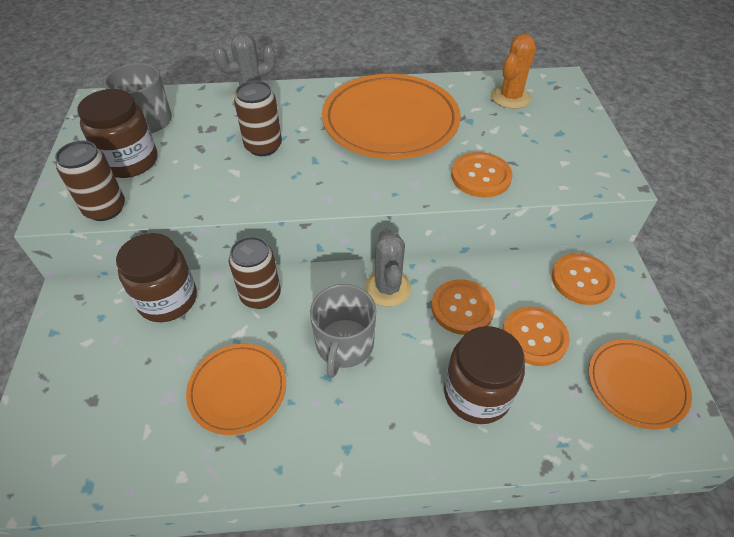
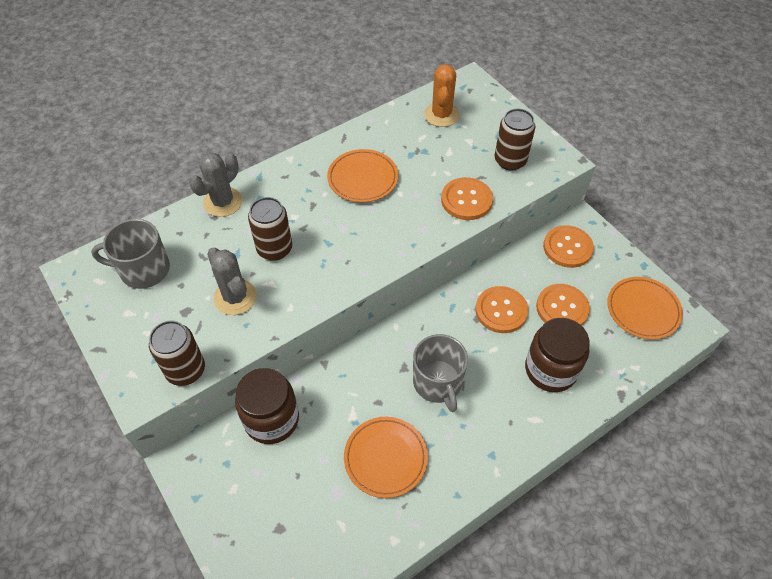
camera: 30 degrees left, 5 degrees up
brown jar [77,89,157,178] -> none
brown can [229,236,281,309] -> brown can moved to [495,109,535,171]
orange plate [322,74,461,159] -> orange plate [327,149,398,202], size x0.56
grey cactus [365,229,411,307] -> grey cactus moved to [207,248,257,315]

